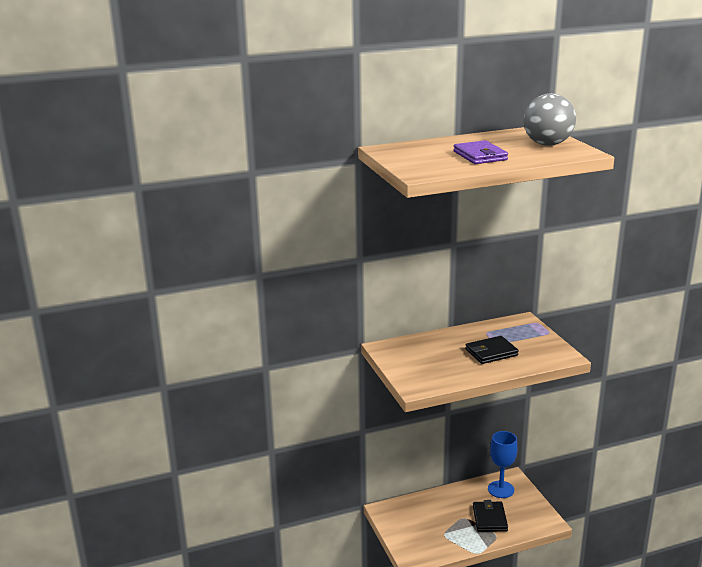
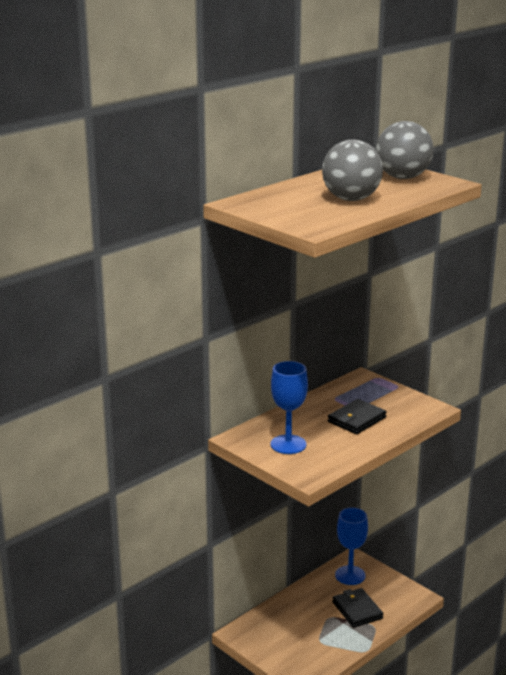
camera: 25 degrees left, 0 degrees up
purple wallet [454,140,508,164] -> grey ball [322,140,383,201]
none -> blue goblet [271,361,308,454]

